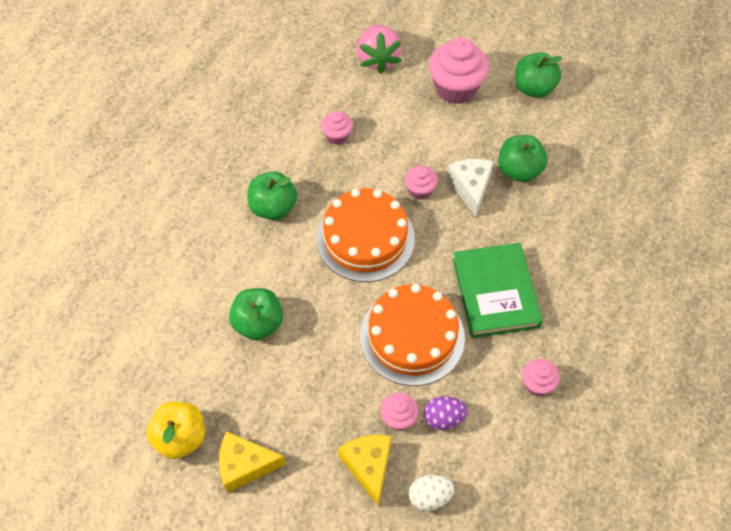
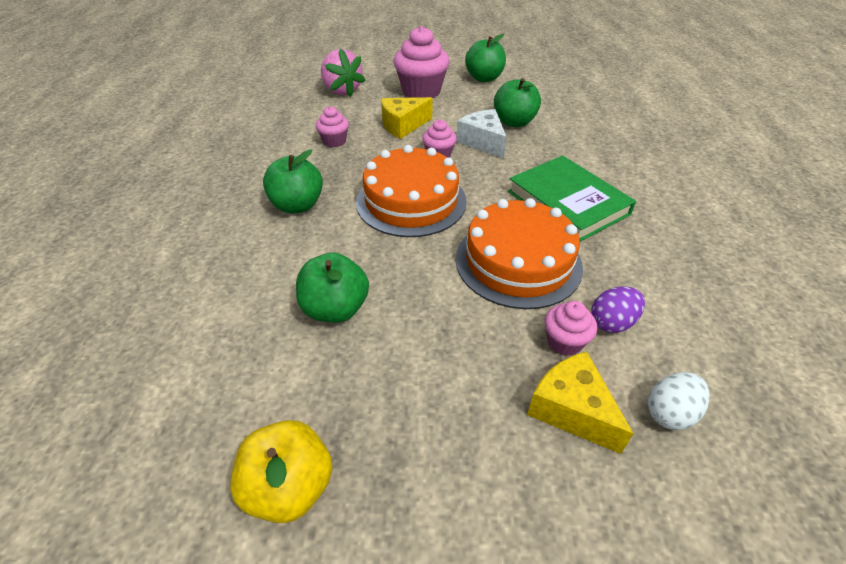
camera: 25 degrees left, 15 degrees down
yellow cheese [219,431,286,493] -> yellow cheese moved to [381,97,433,139]
pink cupcake [522,359,560,396] -> none

